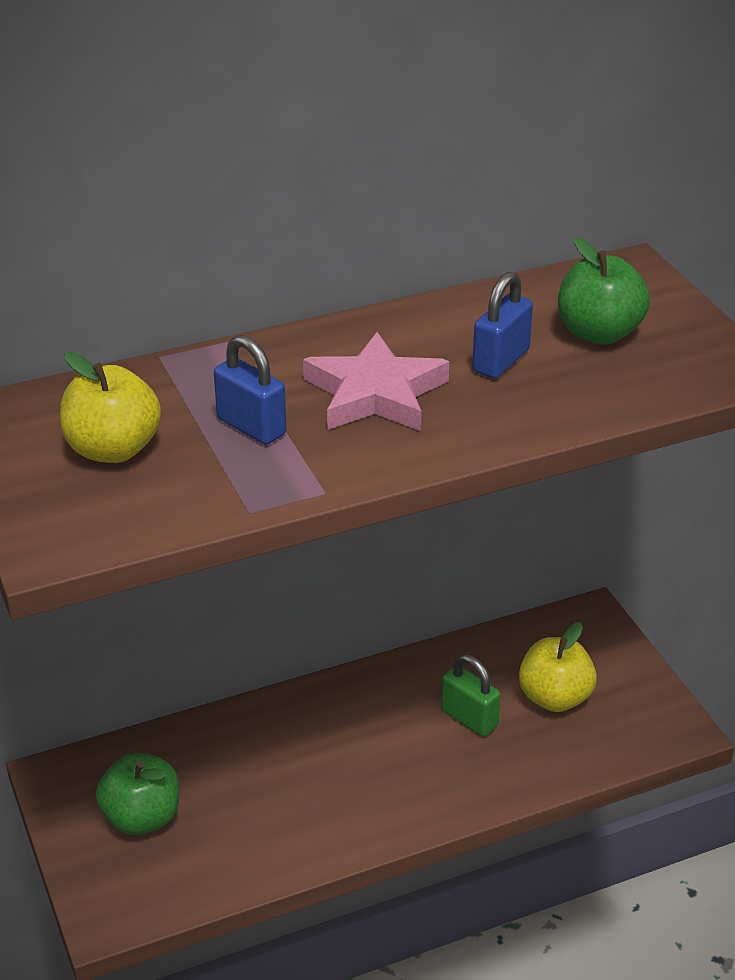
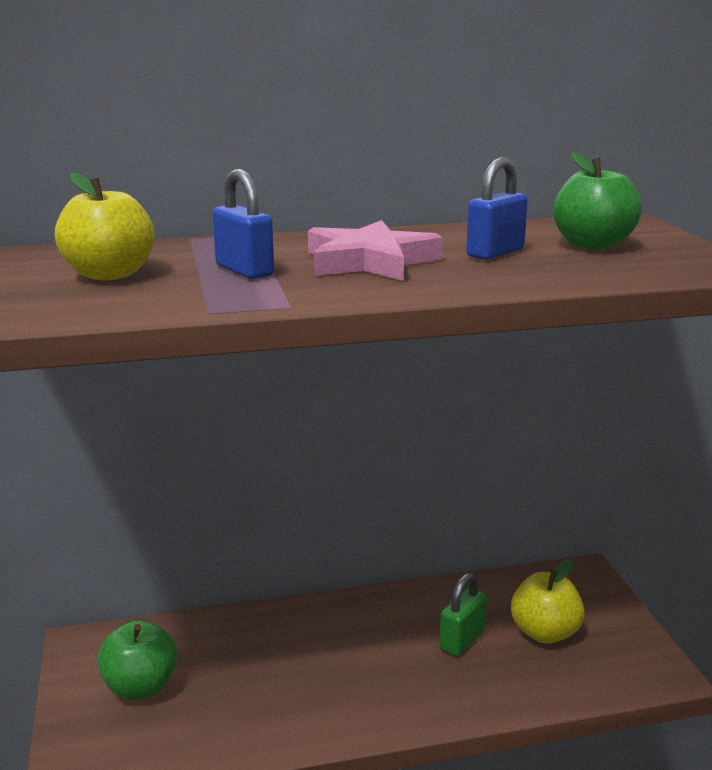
camera: 10 degrees right, 15 degrees down
green padlock [441,654,501,737] -> green padlock turned 75 degrees clockwise [439,573,487,656]

